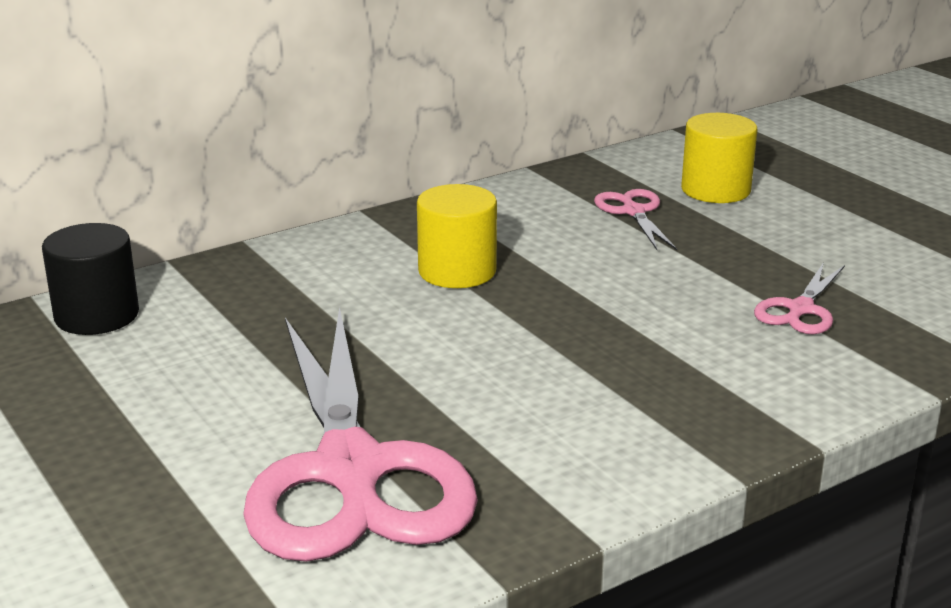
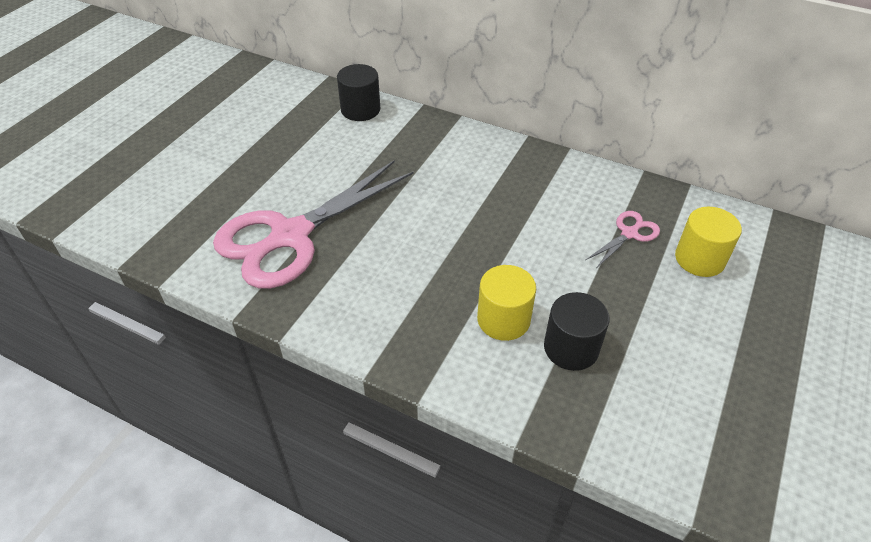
camera: 60 degrees right, 20 degrees up
yellow cylinder [417,184,497,288] -> yellow cylinder moved to [477,265,536,341]
pink scissors [754,262,845,334] -> black cylinder [544,292,610,371]

